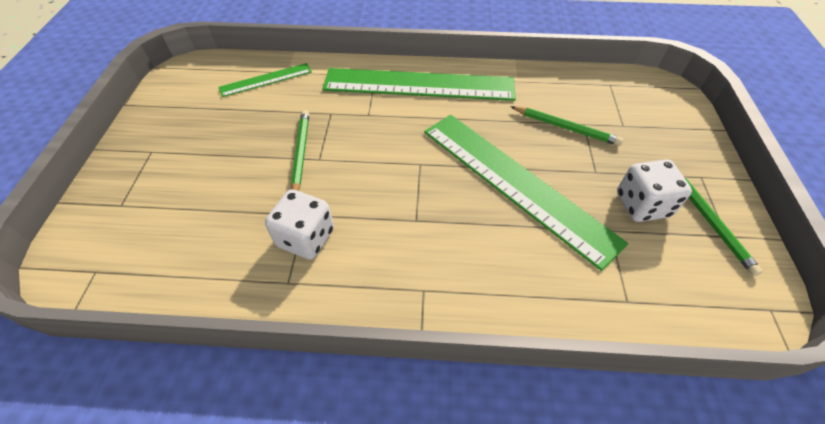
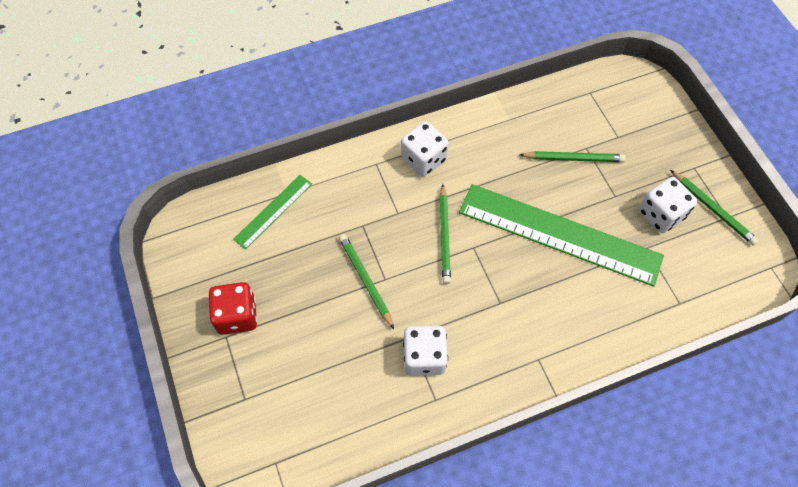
camera: 25 degrees left, 10 degrees up
green ruler [322,68,516,101] -> white dice [401,121,449,176]
none -> red dice [209,282,257,335]
none -> green pencil [440,184,451,284]

